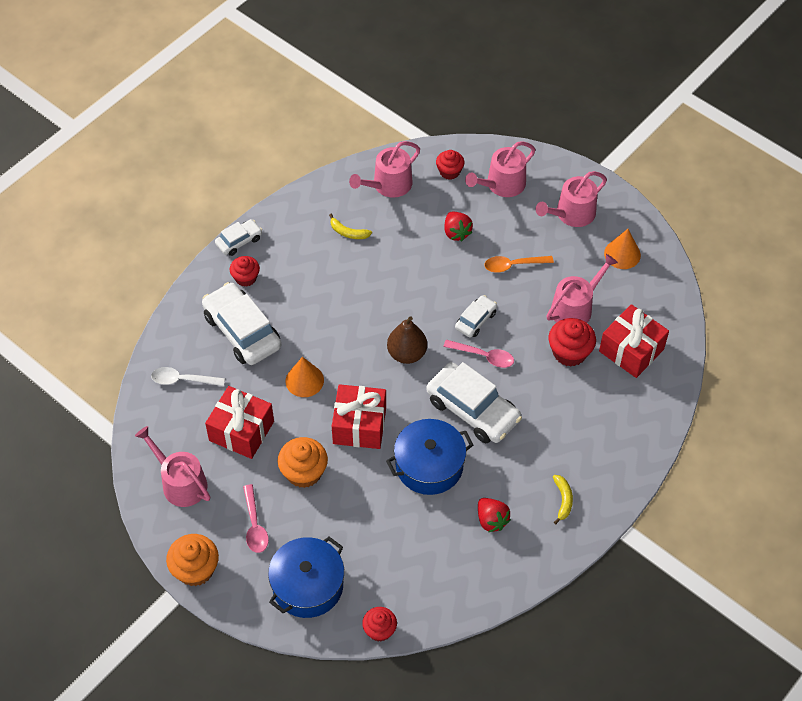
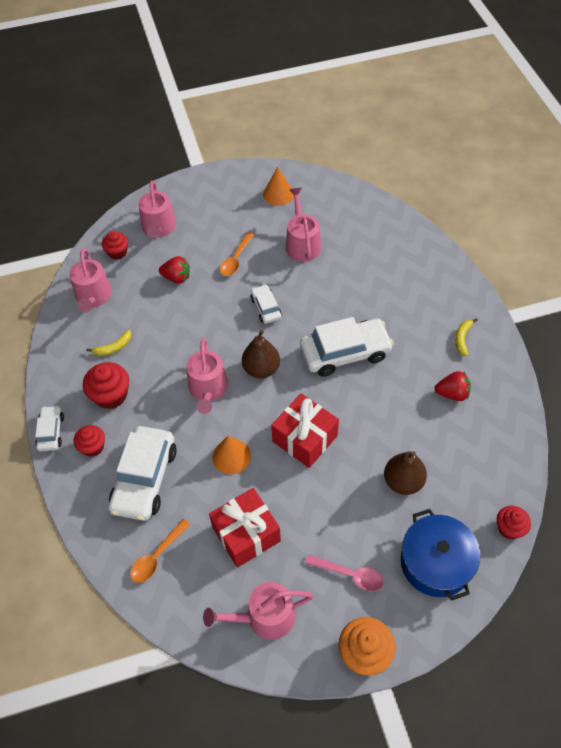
camera: 55 degrees left, 0 degrees up
white spoon [151,367,225,386] -> orange spoon [130,519,191,583]
white car [202,282,281,365] -> white car turned 75 degrees counterclockwise [109,426,177,521]
orange cupcake [277,437,328,488] -> none
blue pot [386,419,473,495] -> none
pink spoon [443,340,514,368] -> none
pink watering can [536,171,607,227] -> pink watering can moved to [186,338,228,414]
red cupcake [549,318,596,367] -> red cupcake moved to [83,362,129,409]
yellow banana [553,475,573,524] -> yellow banana turned 105 degrees counterclockwise [455,318,478,356]
red gift [599,304,669,378] -> none
none -> brown pear [384,451,427,495]

